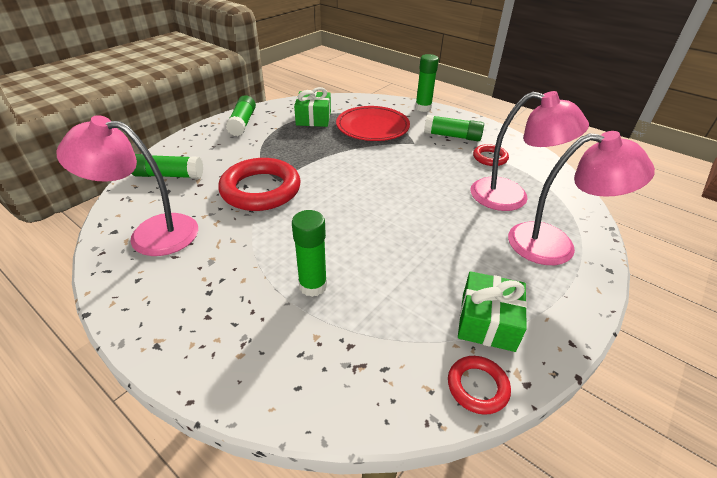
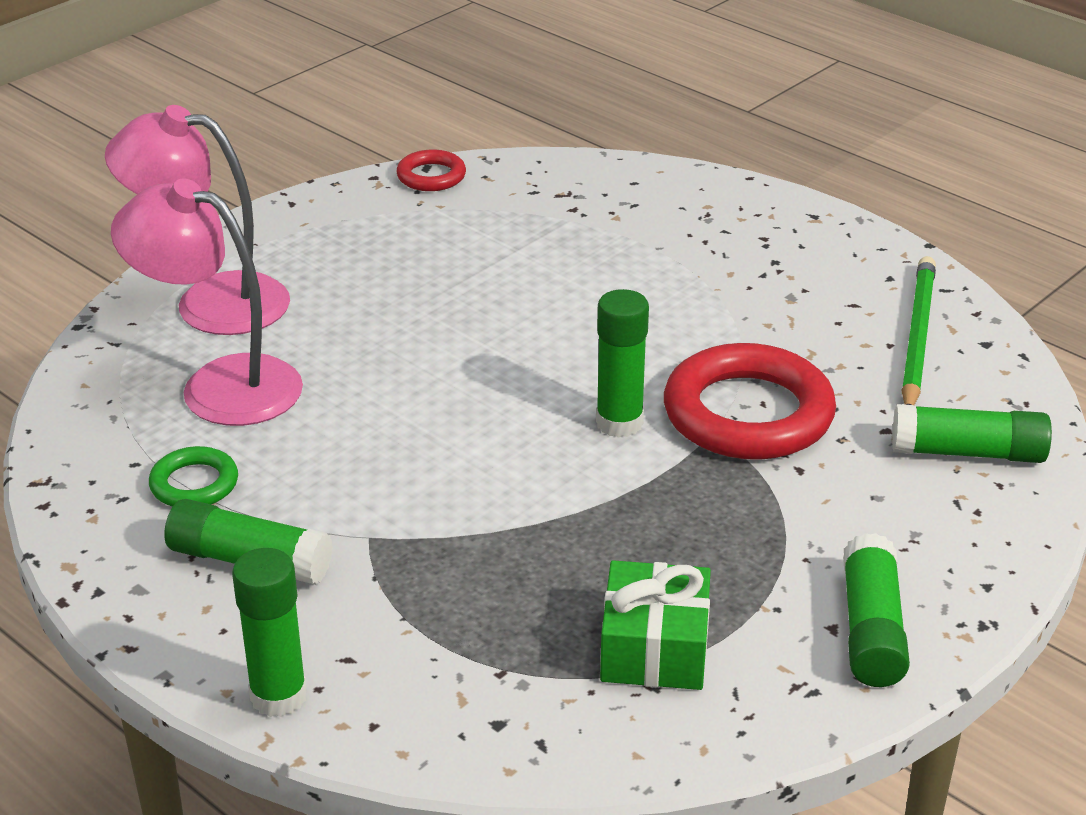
camera: 175 degrees left, 5 degrees down
pink lamp [56,115,198,256] -> green pencil [902,256,936,405]
green glue stick [292,210,327,297] -> green glue stick moved to [596,289,649,438]
red plate [336,106,410,141] -> none
green gift [458,271,527,352] -> none
red ring [473,144,509,166] -> green ring [149,446,238,506]

